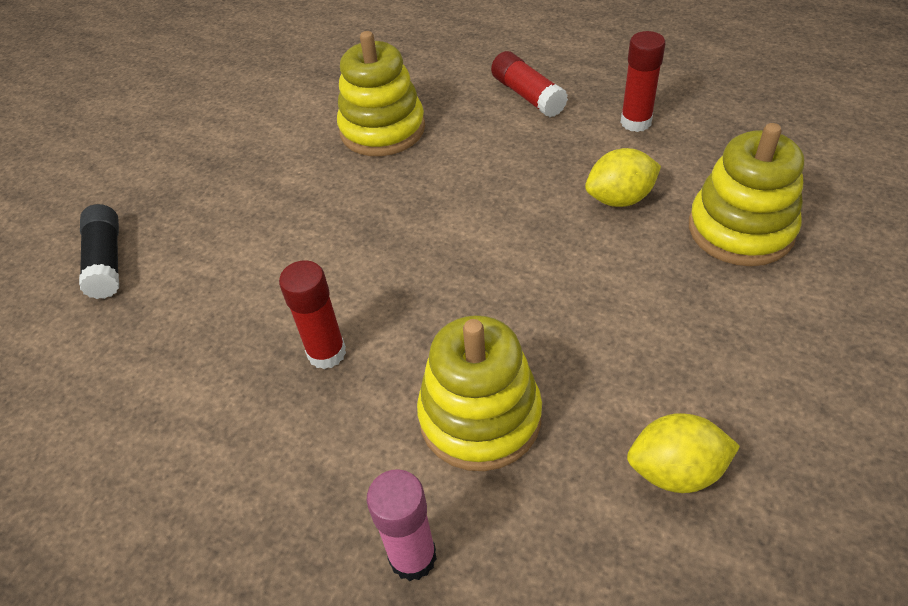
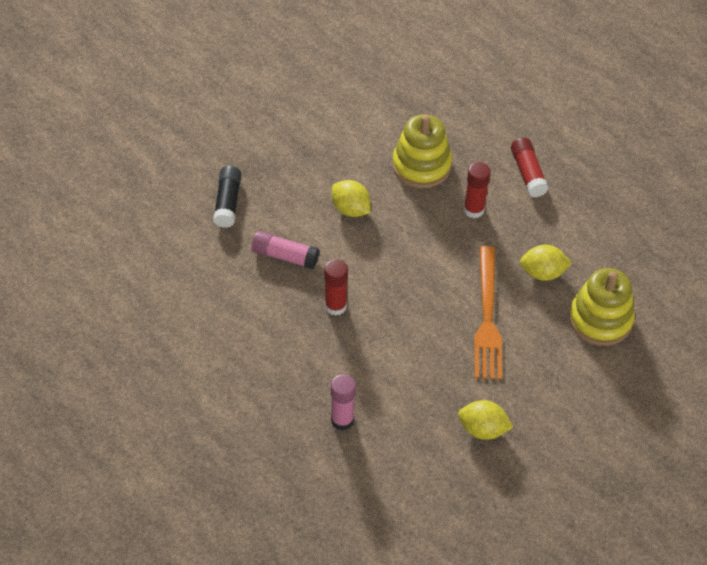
camera: 15 degrees right, 5 degrees up
yellow stacking toy [417,315,542,471] -> none
red glue stick [620,31,666,132] -> red glue stick moved to [463,162,491,218]
none -> pink glue stick [251,231,319,269]
none -> yellow lemon [332,180,371,217]
none -> orange fork [474,246,502,379]

